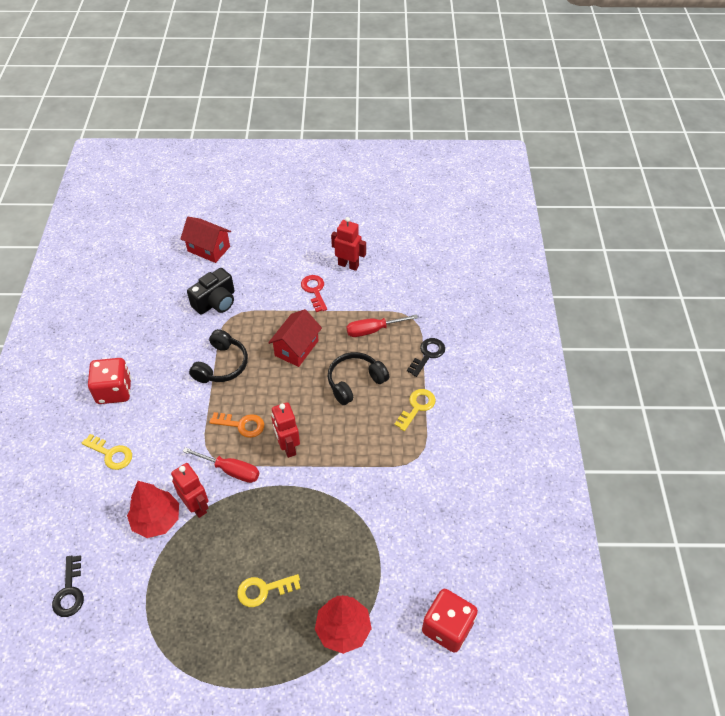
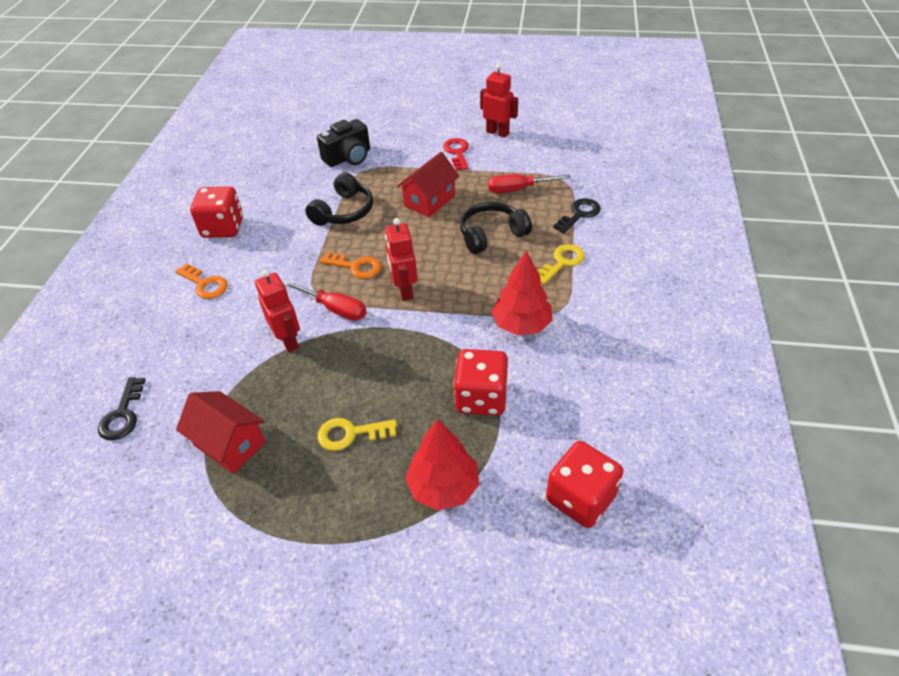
camera: 10 degrees right, 5 degrees down
yellow key [82,434,132,470] -> orange key [175,263,228,299]
red tree [127,481,179,538] -> red tree moved to [491,251,553,335]
red house [181,217,231,263] -> red house moved to [176,391,266,474]
none -> red dice [454,349,508,416]

